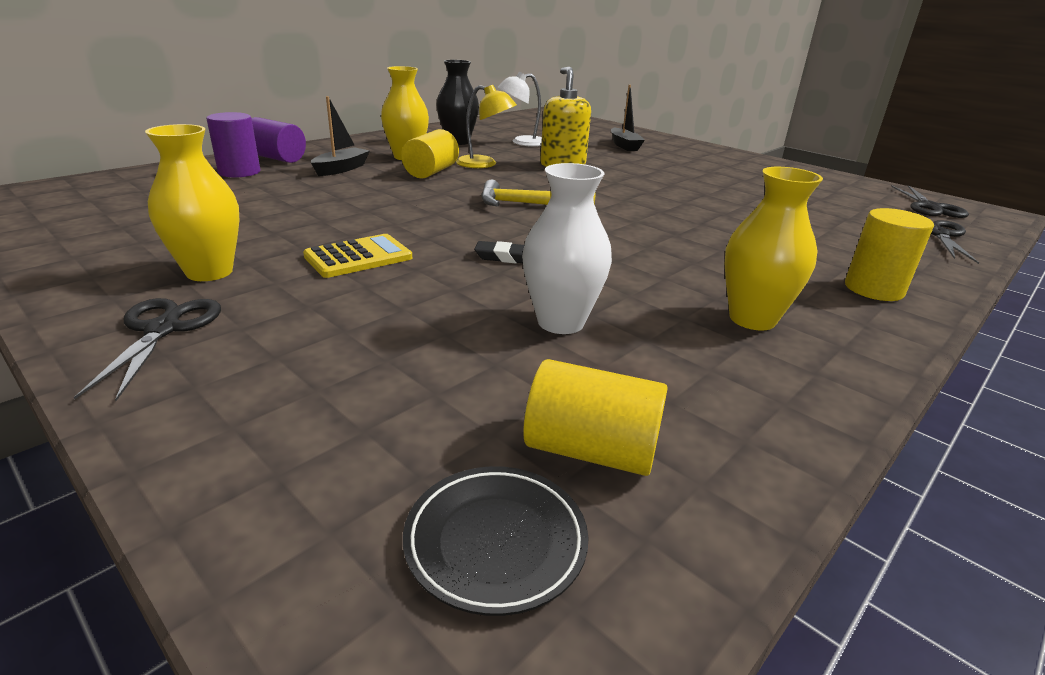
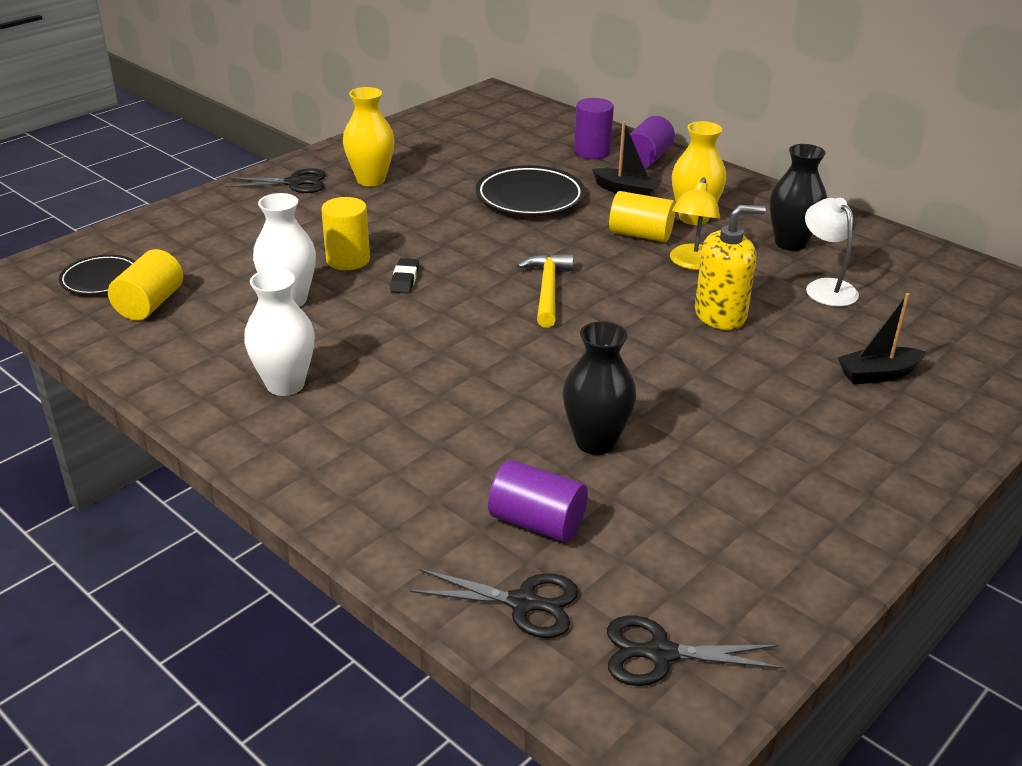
camera: 90 degrees right, 5 degrees up
yellow calculator [303,234,412,278] -> none
yellow vase [725,167,823,331] -> white vase [244,269,315,396]
yellow cylinder [845,208,934,301] -> yellow cylinder moved to [321,197,370,270]
none -> black plate [476,165,585,216]
none -> purple cylinder [488,460,588,542]
none -> black vase [562,321,636,455]

